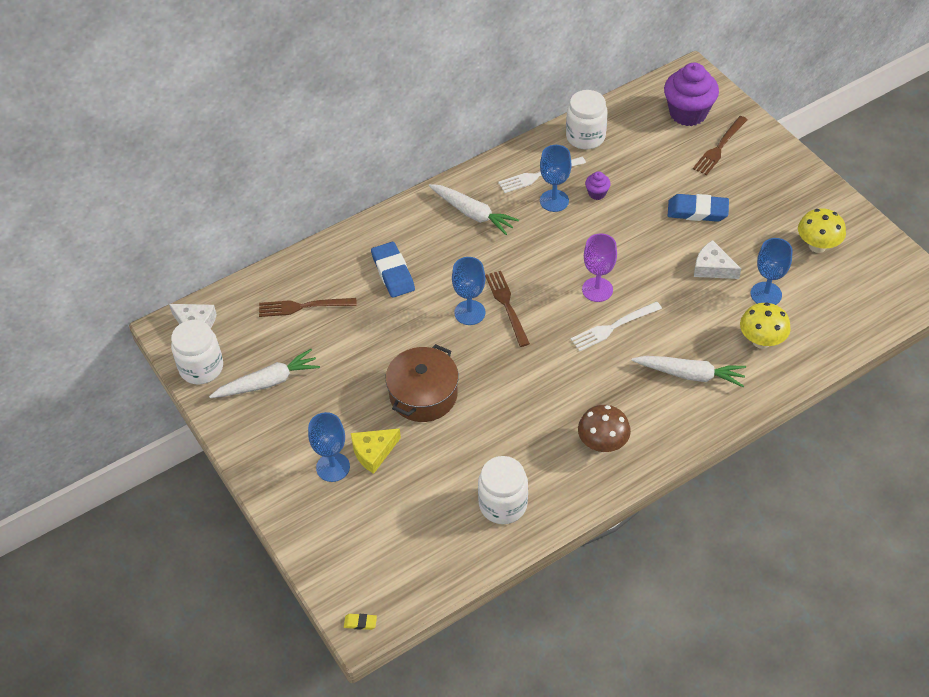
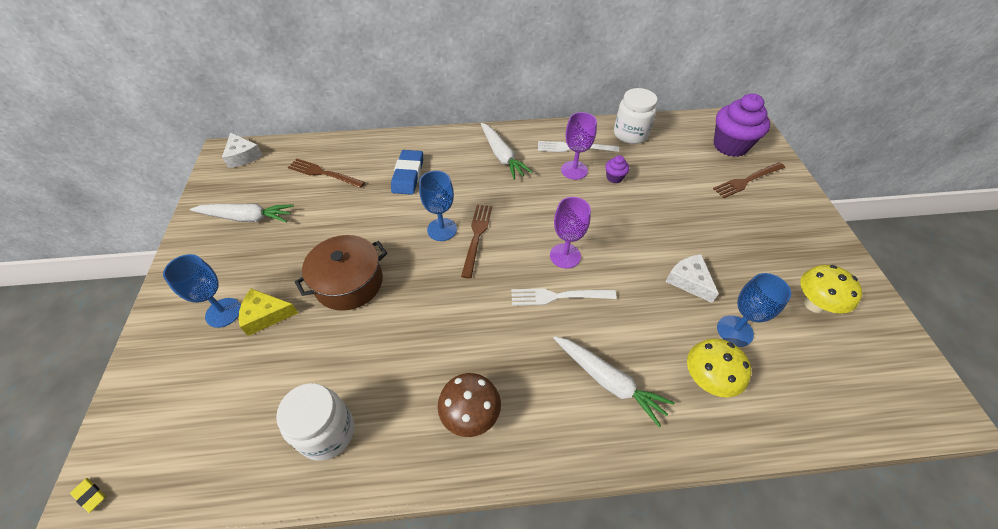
camera: 25 degrees right, 0 degrees up
white jar [171,320,223,384] -> none
blue goblet [540,145,572,212] -> purple goblet [561,112,597,180]
blue eraser [668,194,729,222] -> none

